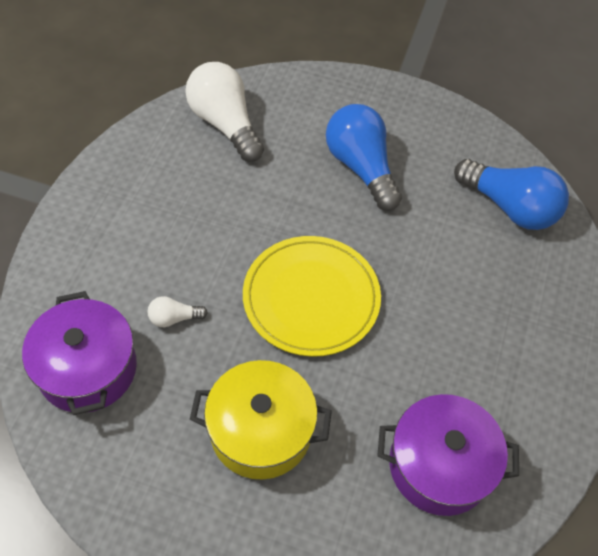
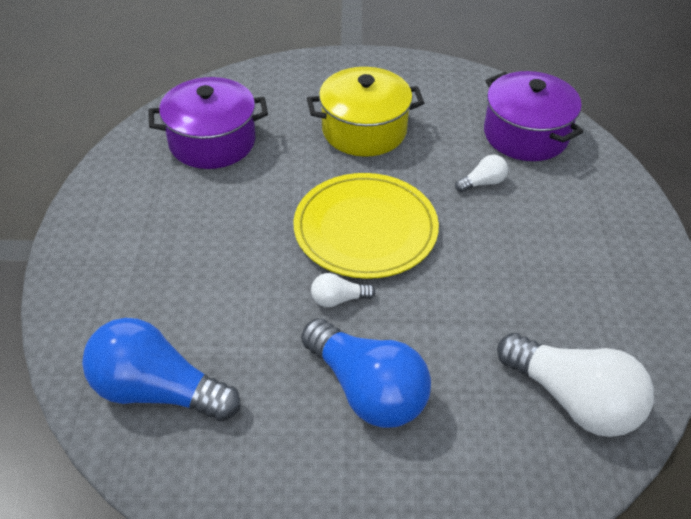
camera: 165 degrees right, 10 degrees down
none -> white light bulb [311,273,376,307]

